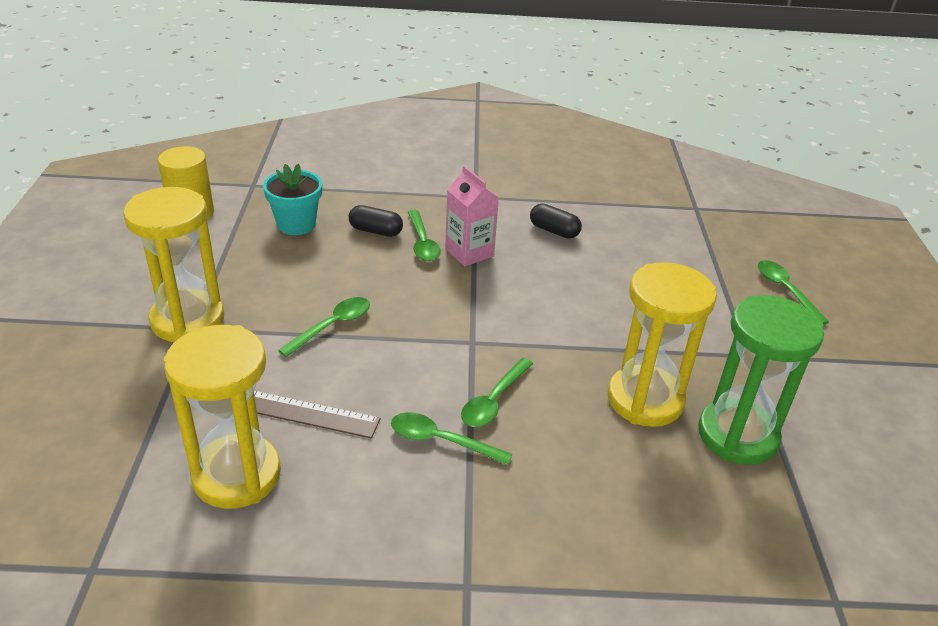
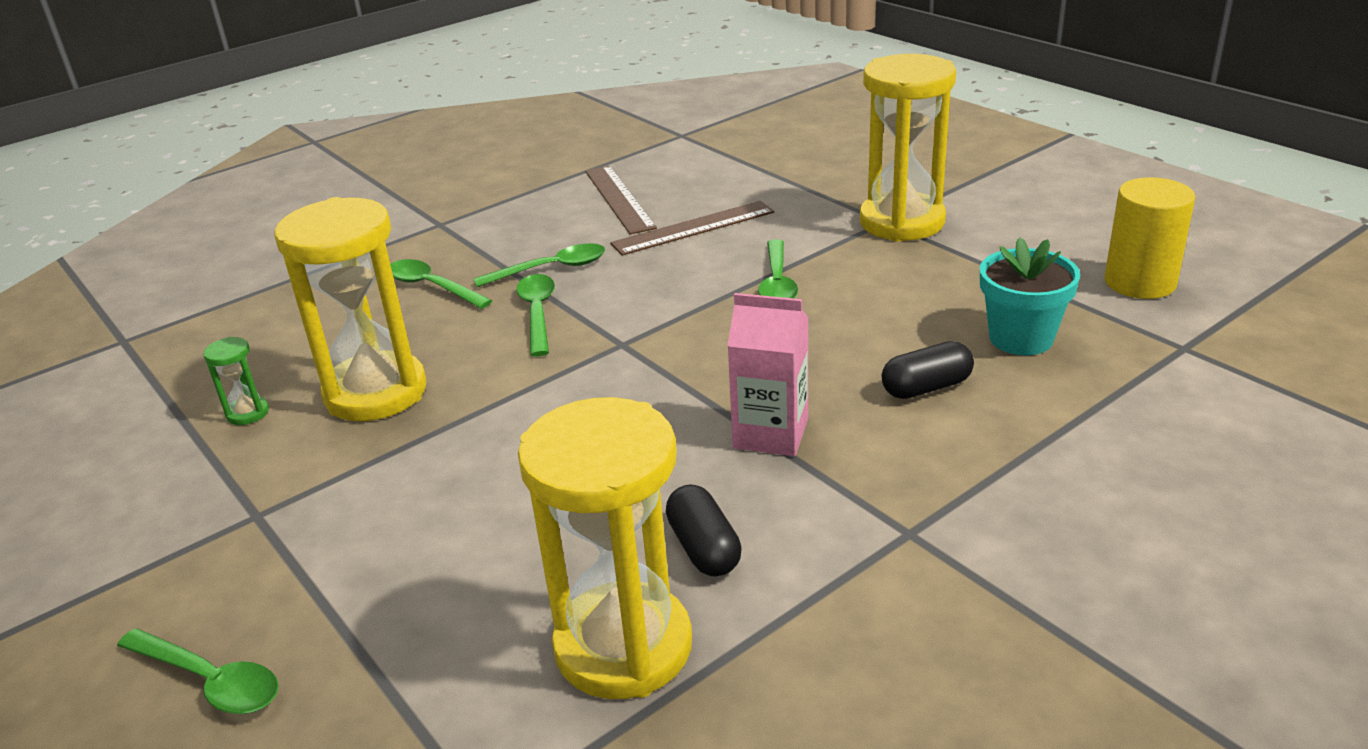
camera: 145 degrees right, 5 degrees down
yellow hourglass [164,325,281,509] -> yellow hourglass moved to [518,397,692,699]
green spoon [408,210,441,261] -> green spoon moved to [390,259,492,309]
black capsule [530,204,582,239] -> black capsule turned 75 degrees clockwise [666,484,742,576]
green hourglass [698,295,824,465] -> green hourglass [204,337,269,425], size x0.40
none -> brown ruler [585,166,657,235]

